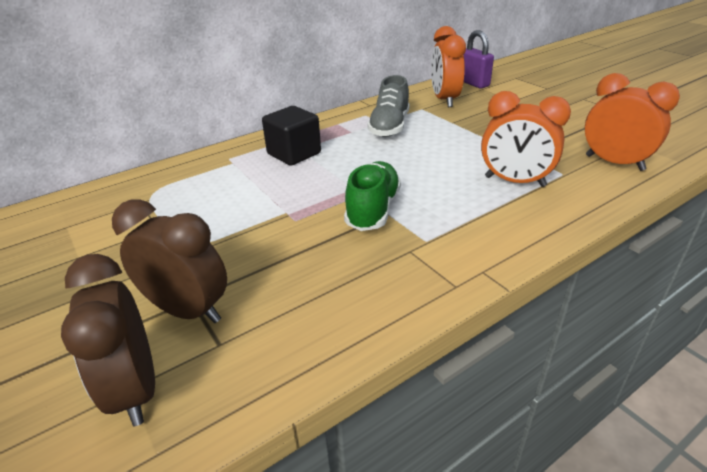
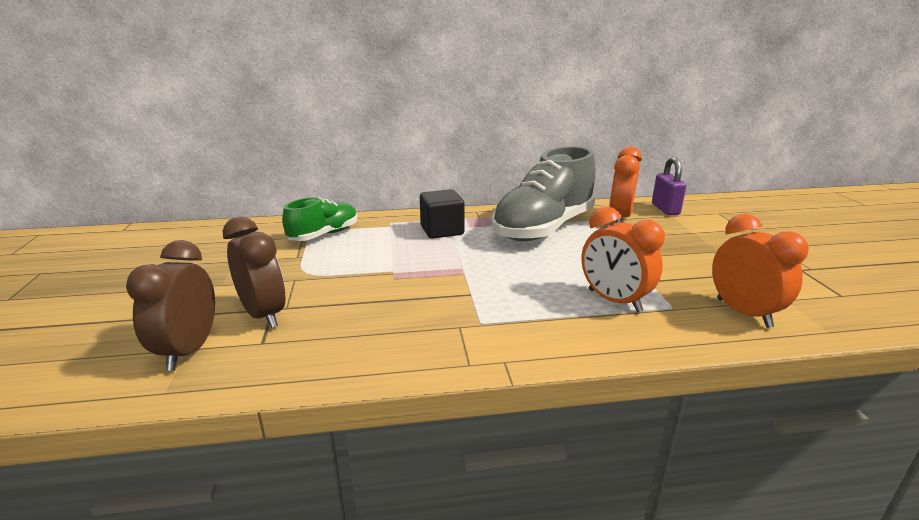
camera: 25 degrees right, 10 degrees down
green shoe [344,161,401,231] -> green shoe moved to [282,197,358,241]
grey shoe [367,75,410,137] -> grey shoe [492,146,596,241], size x1.82

